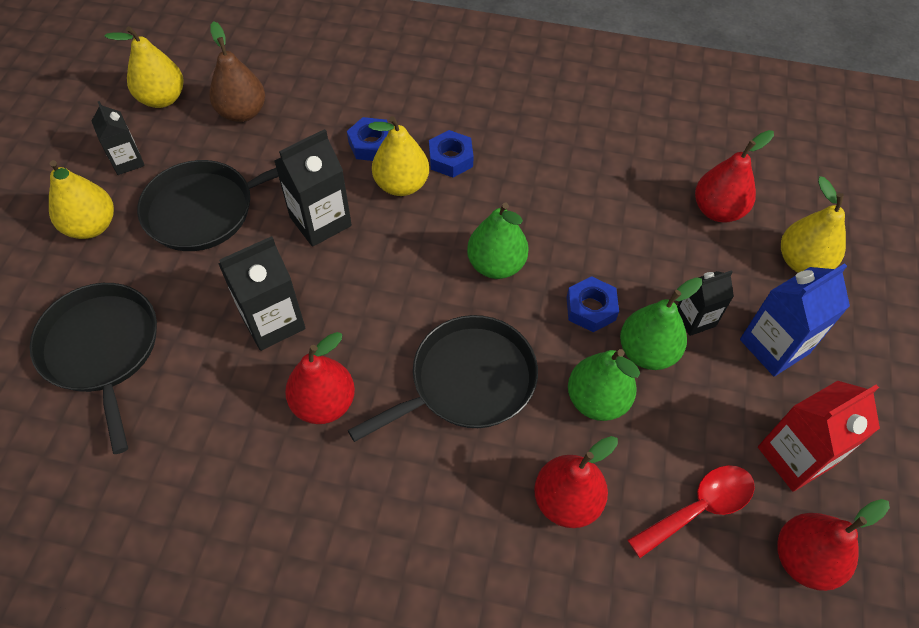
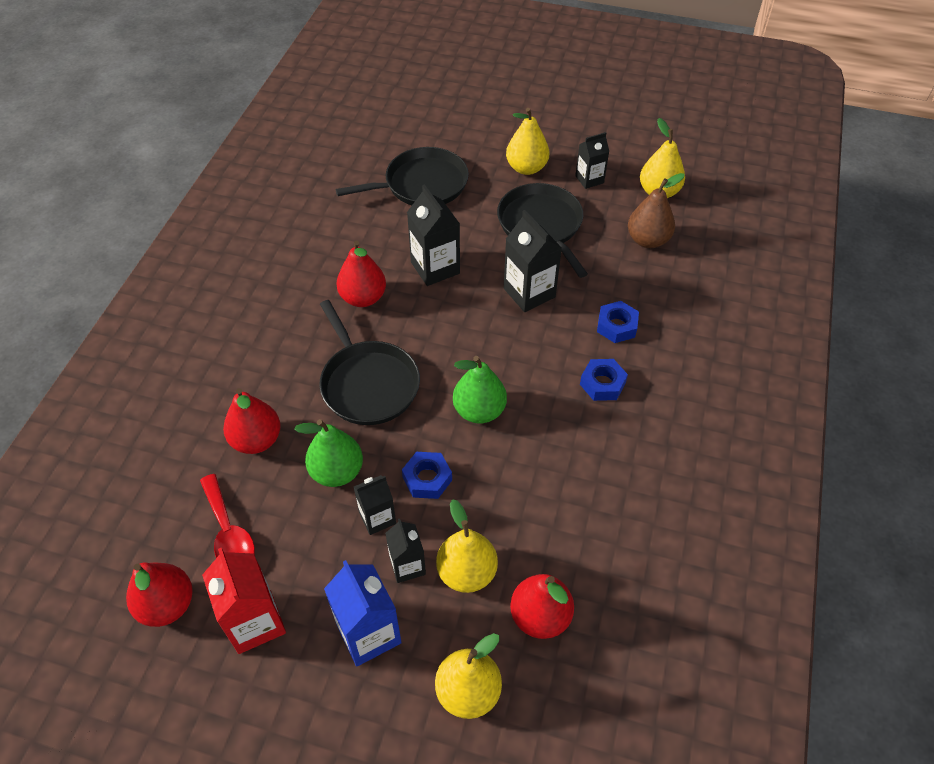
camera: 95 degrees right, 5 degrees down
yellow pear [368,116,429,196] -> yellow pear moved to [436,499,498,593]
green pear [620,277,702,370] -> black carton [354,475,396,535]

